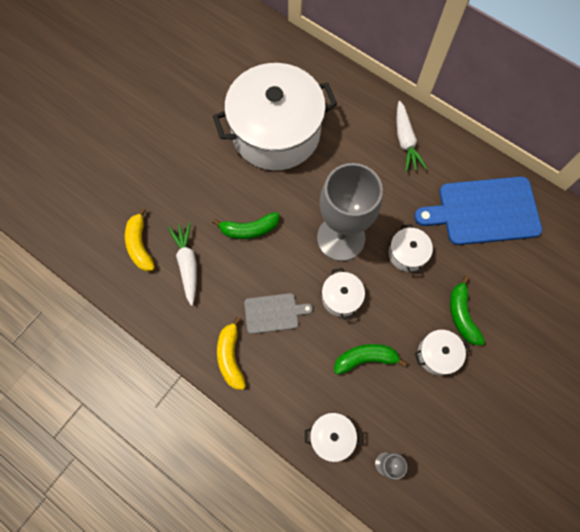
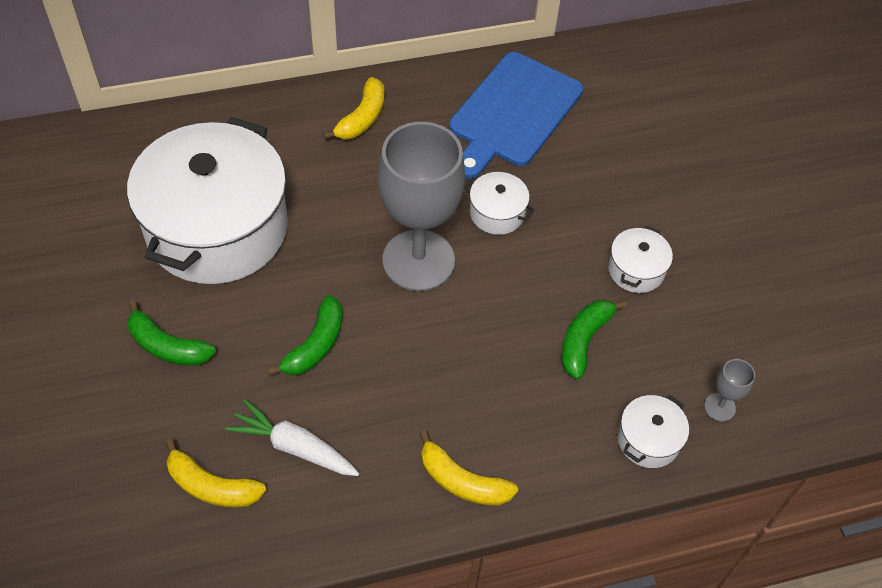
camera: 55 degrees left, 15 degrees down
grey cutting board [244,293,313,334] -> none
white pot [322,268,365,320] -> none
white carrot [396,101,427,172] -> yellow banana [323,77,384,140]
green banana [450,276,485,345] -> green banana moved to [127,300,216,366]

